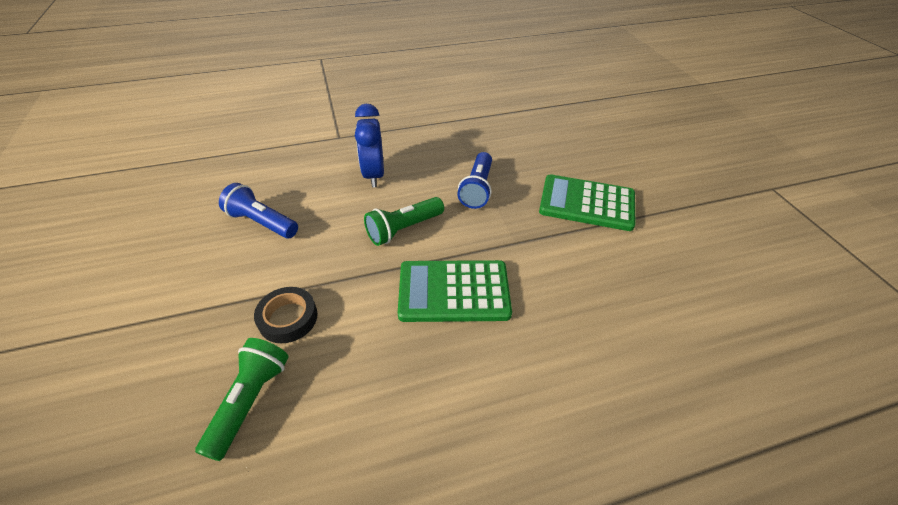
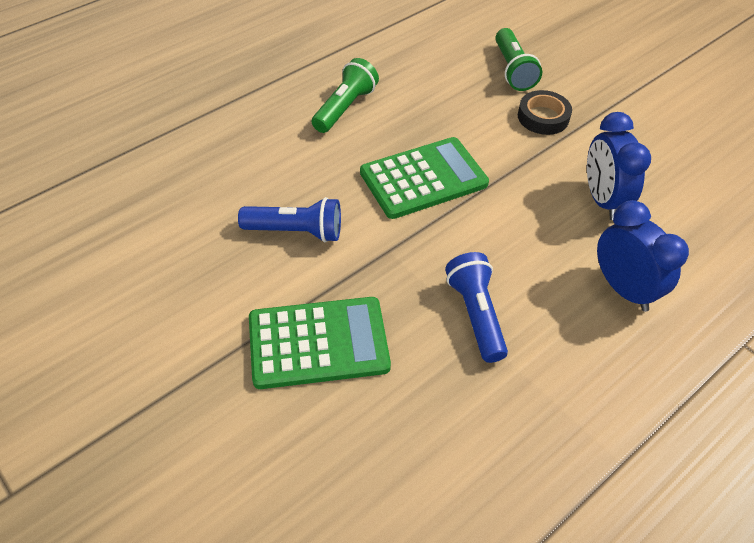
camera: 155 degrees right, 5 degrees up
blue flashlight [219,183,298,238] -> blue flashlight moved to [238,197,341,242]
green flashlight [364,197,444,246] -> green flashlight moved to [312,58,379,133]
none -> blue clock [587,112,651,220]

